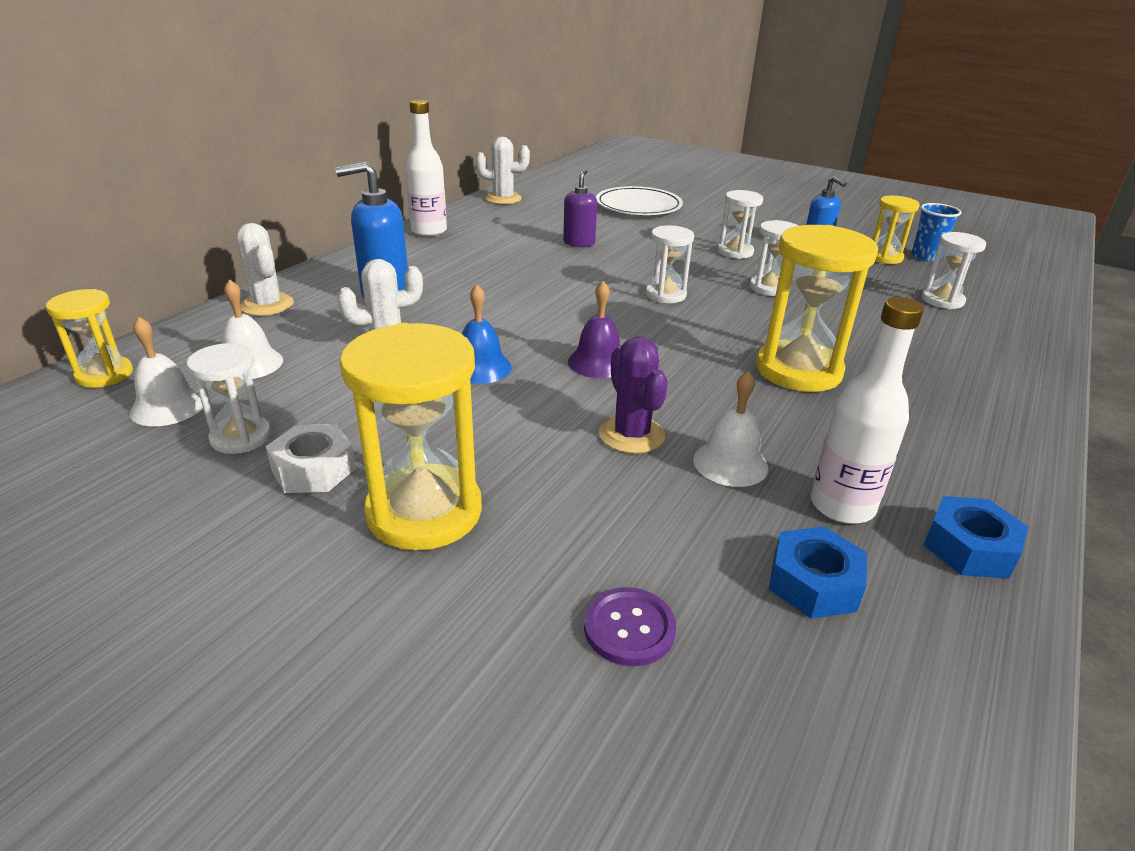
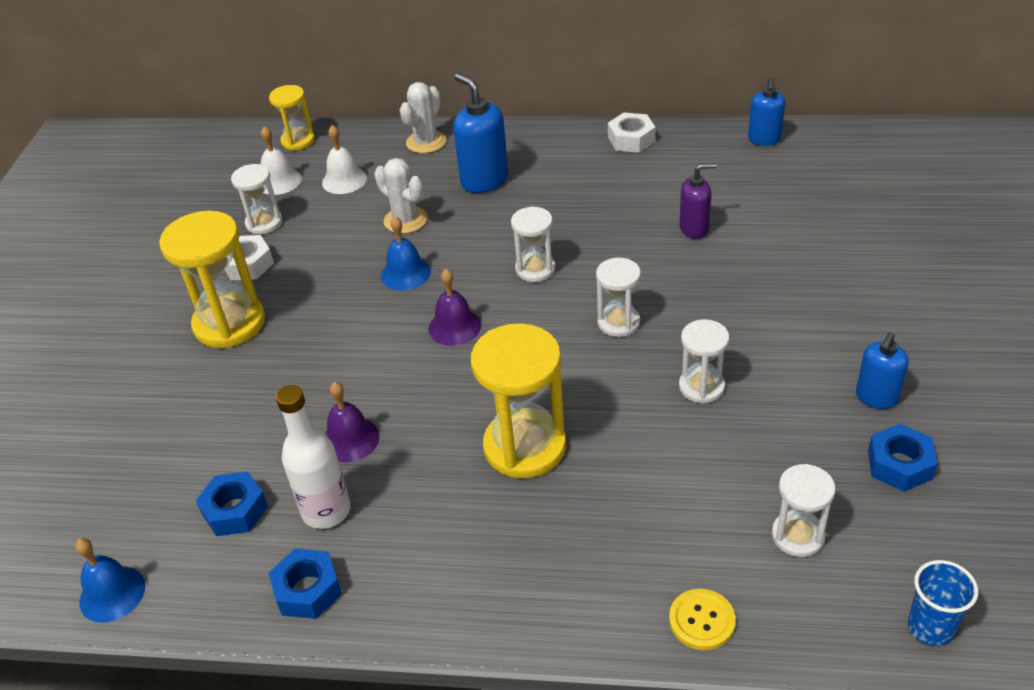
camera: 70 degrees right, 10 degrees up
white bottle [405,100,447,237] -> white nut [608,112,656,153]
white cactus [475,137,530,204] -> blue soap dispenser [748,78,785,146]
purple button [584,587,676,666] -> none
white plate [596,186,683,215] -> none
purple cactus [599,337,668,454] -> none
white bell [693,371,768,487] -> purple bell [325,382,379,462]
white hourglass [718,190,763,259] -> white hourglass moved to [511,206,556,282]
yellow hourglass [873,195,920,264] -> blue nut [868,424,937,492]
blue cup [912,203,961,261] -> blue cup moved to [908,560,978,646]
none -> blue bell [75,538,145,623]
none -> yellow button [669,589,736,650]

